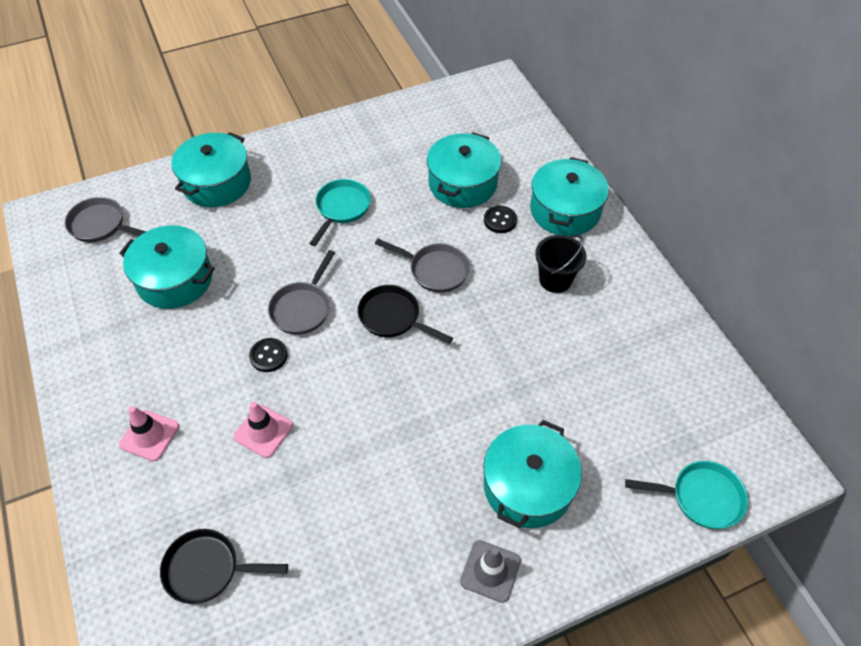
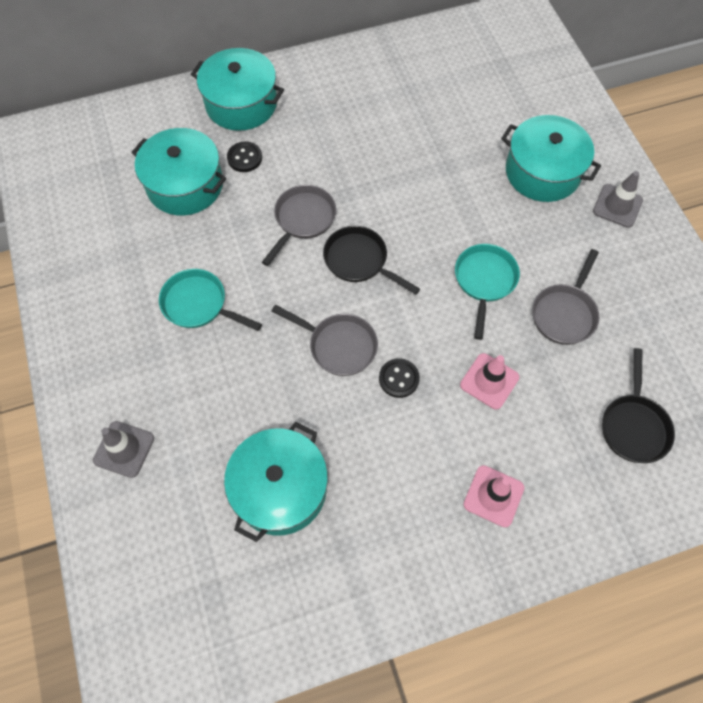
camera: 85 degrees left, 10 degrees up
grey pan [65,197,146,242] -> grey pan moved to [532,249,599,345]
turquoise pot [172,132,251,207] -> grey traffic cone [93,421,154,478]
black pan [358,285,453,344] -> black pan turned 90 degrees clockwise [323,226,420,295]
black bucket [535,235,587,293] -> none
turquoise pan [625,461,748,529] -> turquoise pan moved to [455,244,520,340]

